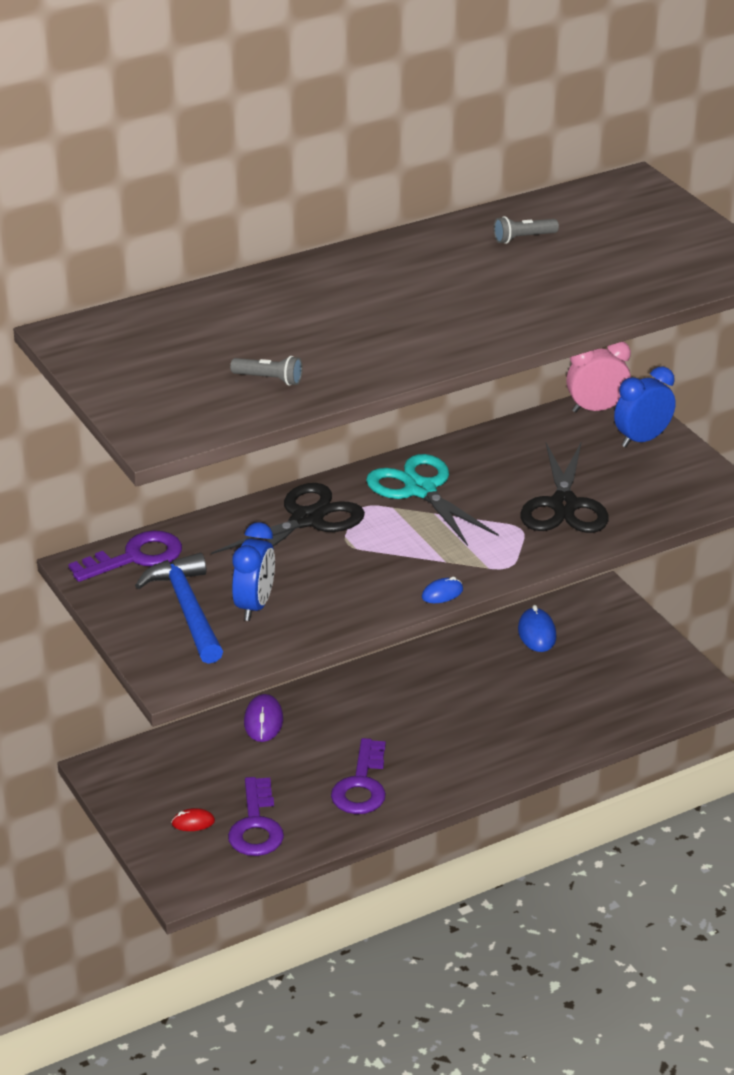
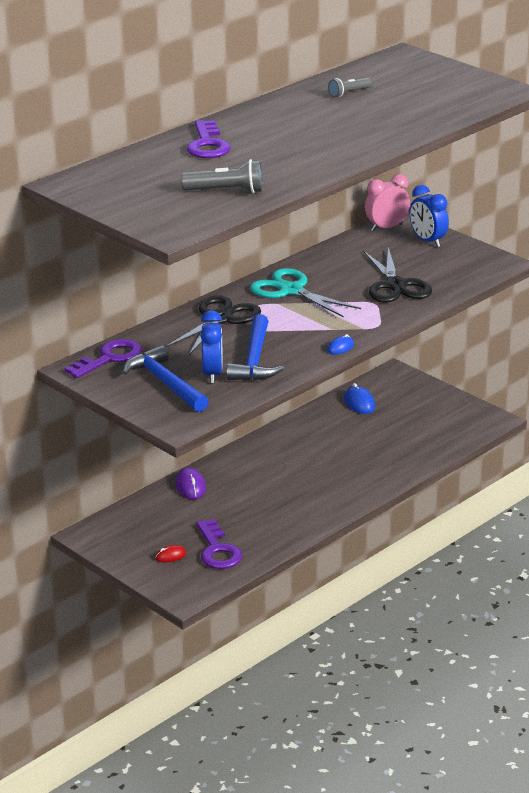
camera: 15 degrees left, 5 degrees down
grey flashlight [230,356,303,386] -> grey flashlight [181,159,263,193], size x1.57
purple key [331,738,386,814] -> purple key moved to [187,120,231,158]
blue clock [614,366,676,447] -> blue clock turned 75 degrees counterclockwise [409,185,449,247]
none -> blue hammer [226,314,284,380]

